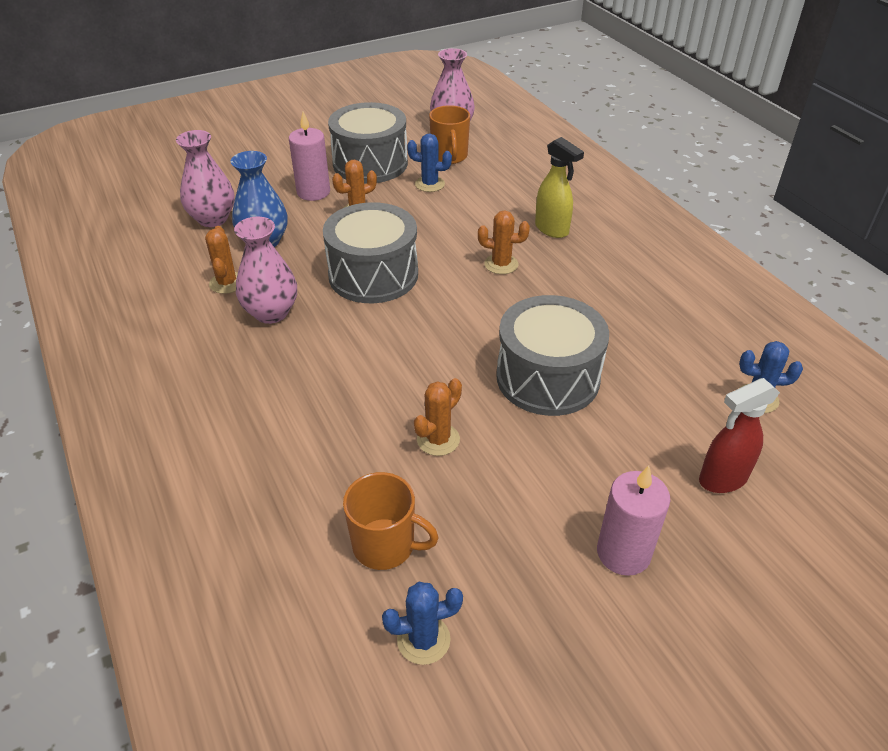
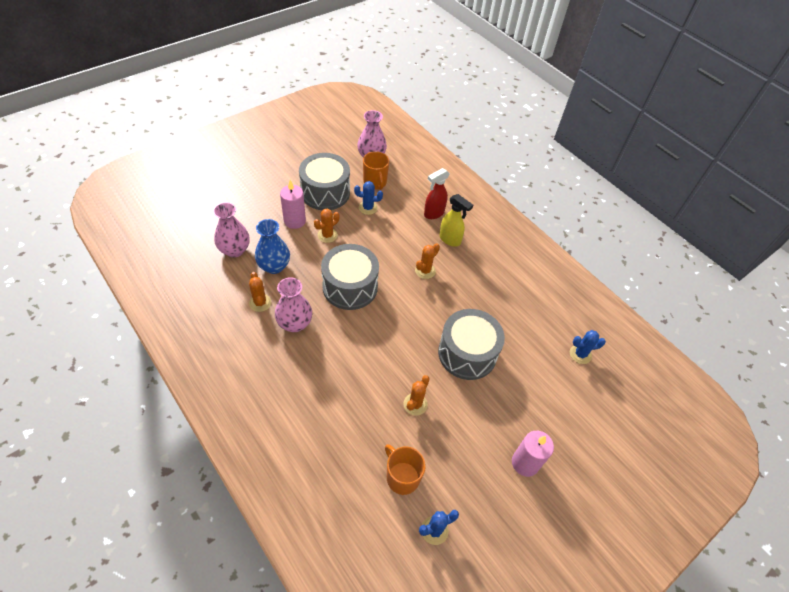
camera: 15 degrees left, 10 degrees up
orange mug [343,472,439,570] -> orange mug turned 135 degrees counterclockwise [385,444,426,495]
orange cactus [478,210,530,274] -> orange cactus turned 45 degrees counterclockwise [415,243,440,279]
red spray bottle [699,378,780,493] -> red spray bottle moved to [424,168,450,219]

